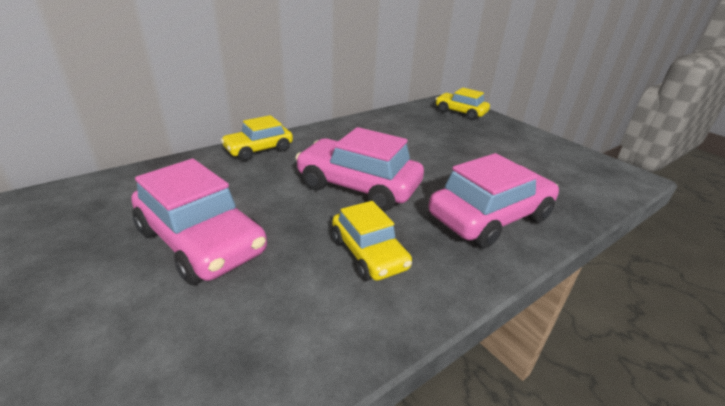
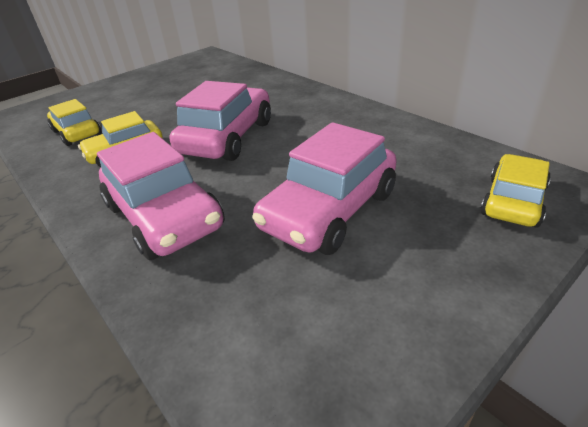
camera: 90 degrees right, 5 degrees up
pink car [132,159,267,285] -> pink car moved to [252,122,397,255]
yellow car [221,115,293,161] -> yellow car moved to [47,99,102,146]

